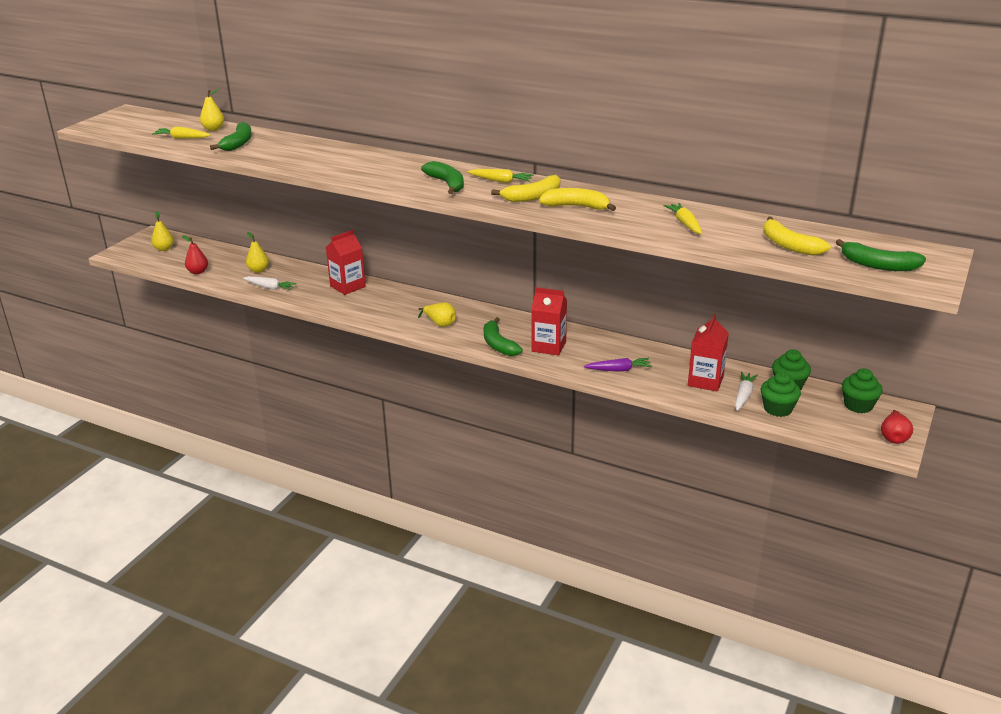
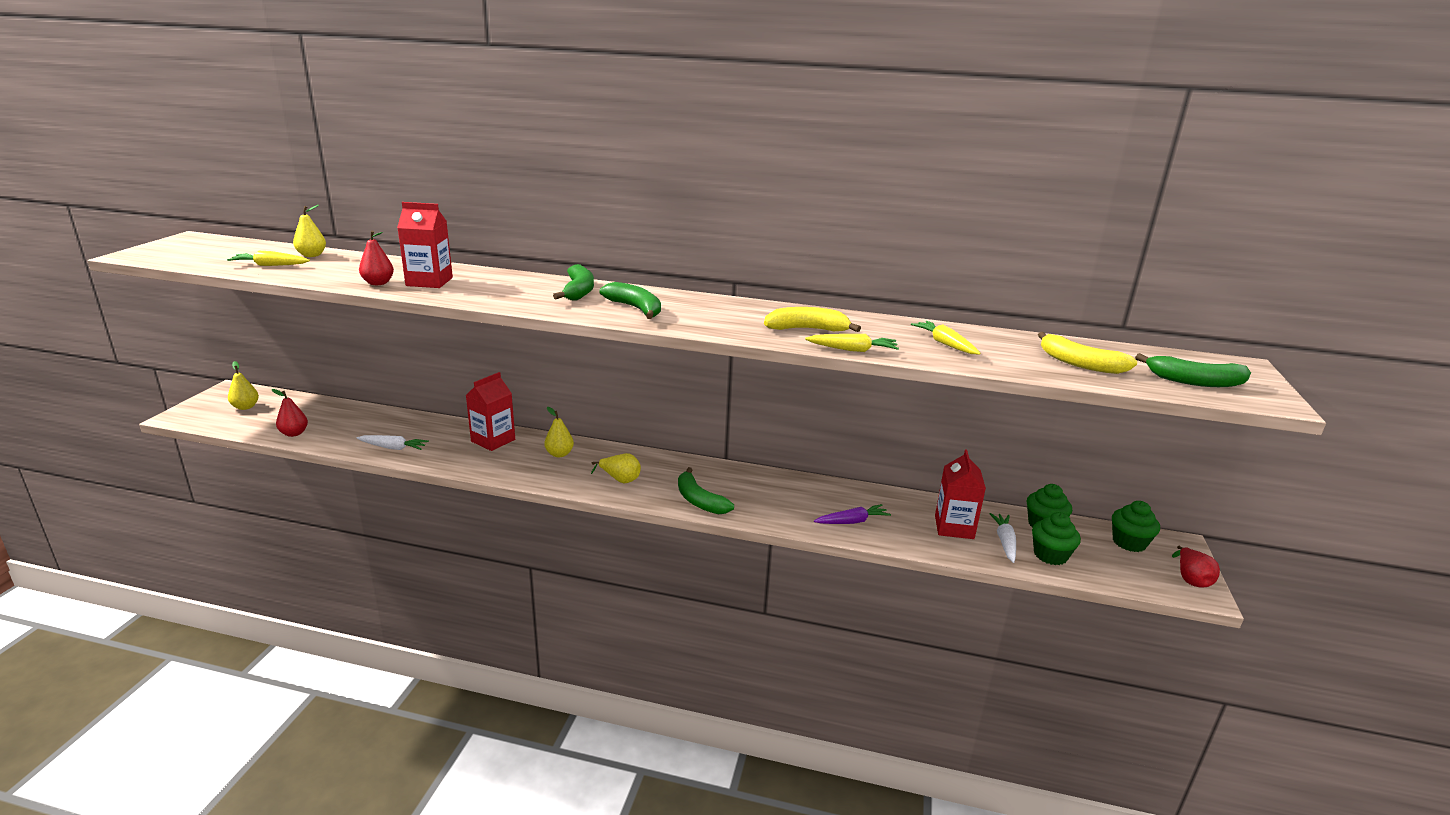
camera: 15 degrees left, 5 degrees down
green banana [210,122,252,151] -> green banana moved to [553,264,594,301]
yellow pear [246,232,269,273] -> yellow pear moved to [544,407,574,457]
yellow carrot [467,169,534,183] -> yellow carrot moved to [805,334,899,352]
yellow banana [491,175,560,202] -> none
red carton [531,287,567,356] -> red carton moved to [397,202,453,288]
none -> red pear [359,230,394,285]

